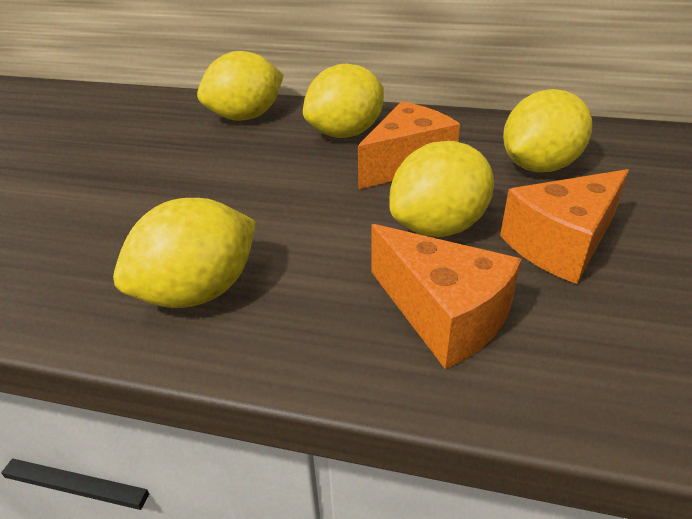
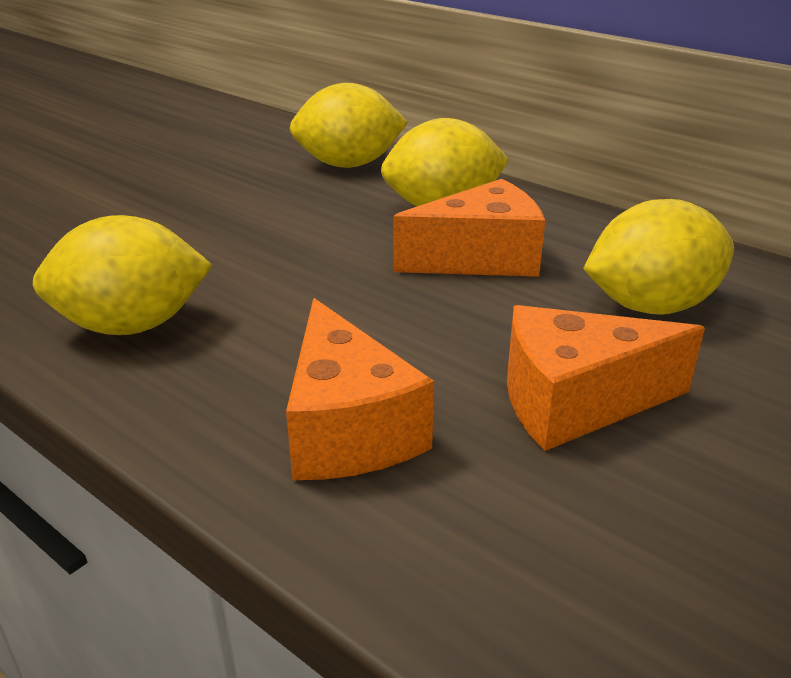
camera: 25 degrees right, 5 degrees down
yellow lemon [389,141,494,237] -> none

